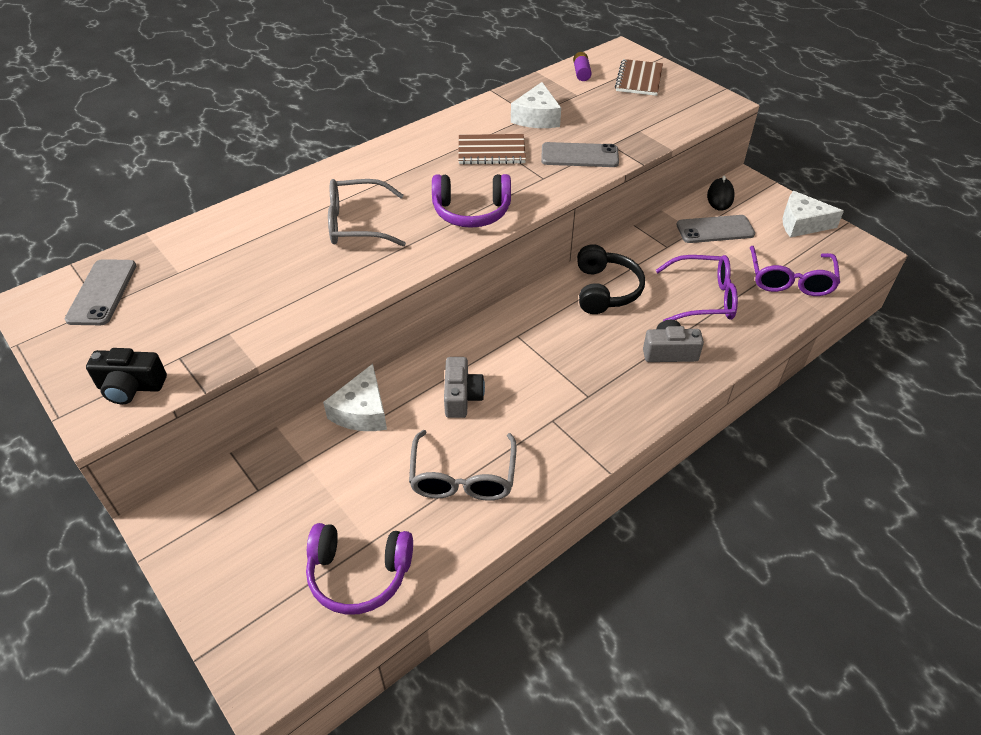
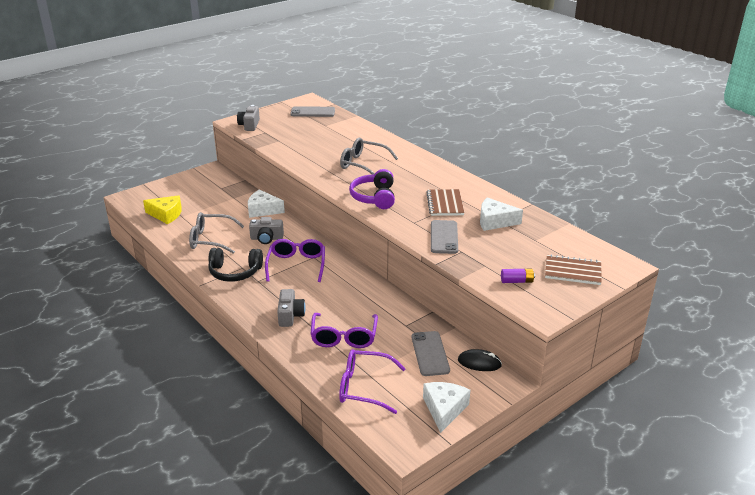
camera: 90 degrees right, 15 degrees down
black camera [86,348,167,404] -> grey camera [237,105,260,131]
purple headphones [306,523,413,615] -> yellow cheese [143,195,182,224]
grey glasses [328,179,406,246] -> grey glasses turned 60 degrees counterclockwise [340,138,398,175]
purple battery [573,52,592,81] -> purple battery moved to [501,269,535,283]
black headphones [577,244,645,314] -> black headphones moved to [208,248,263,282]
none -> purple glasses [265,239,325,282]

